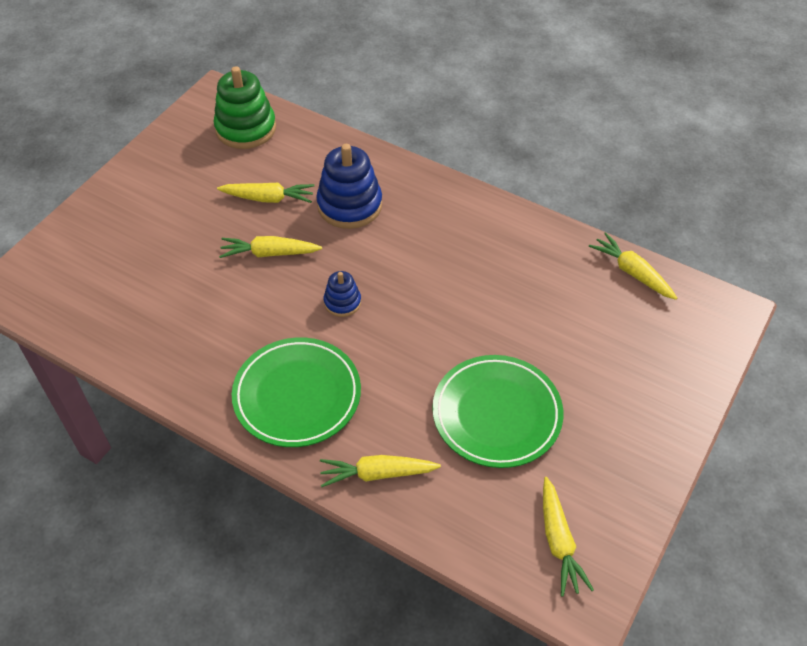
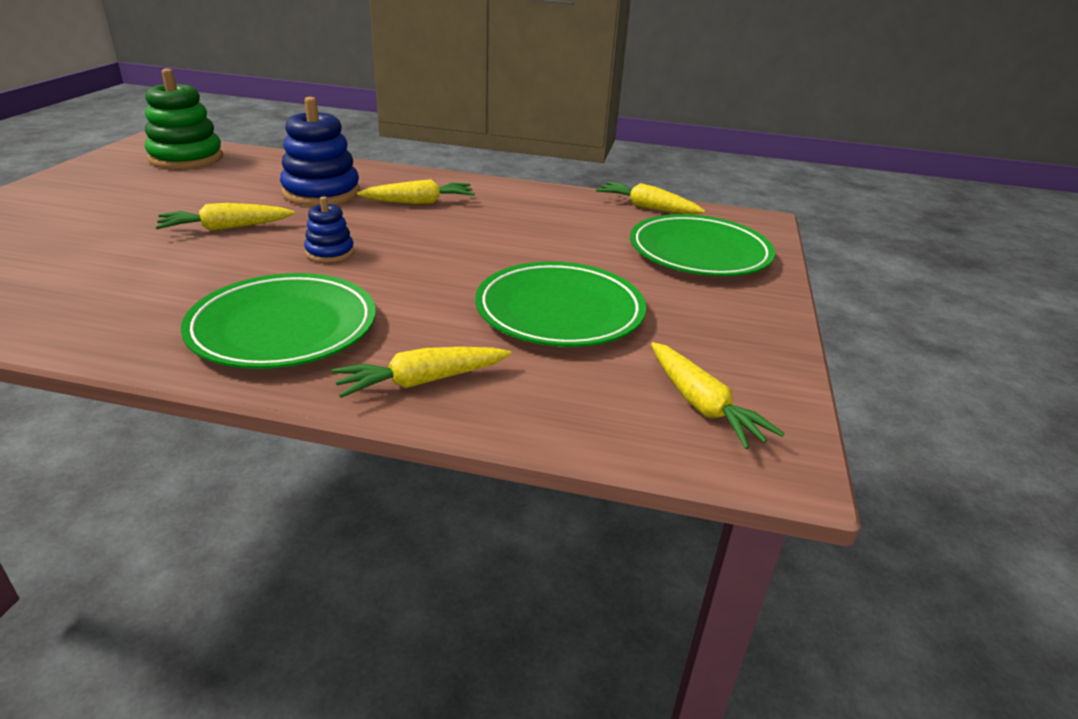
camera: 20 degrees left, 20 degrees down
yellow carrot [217,183,314,203] -> yellow carrot moved to [357,179,475,204]
none -> green plate [630,214,775,276]

